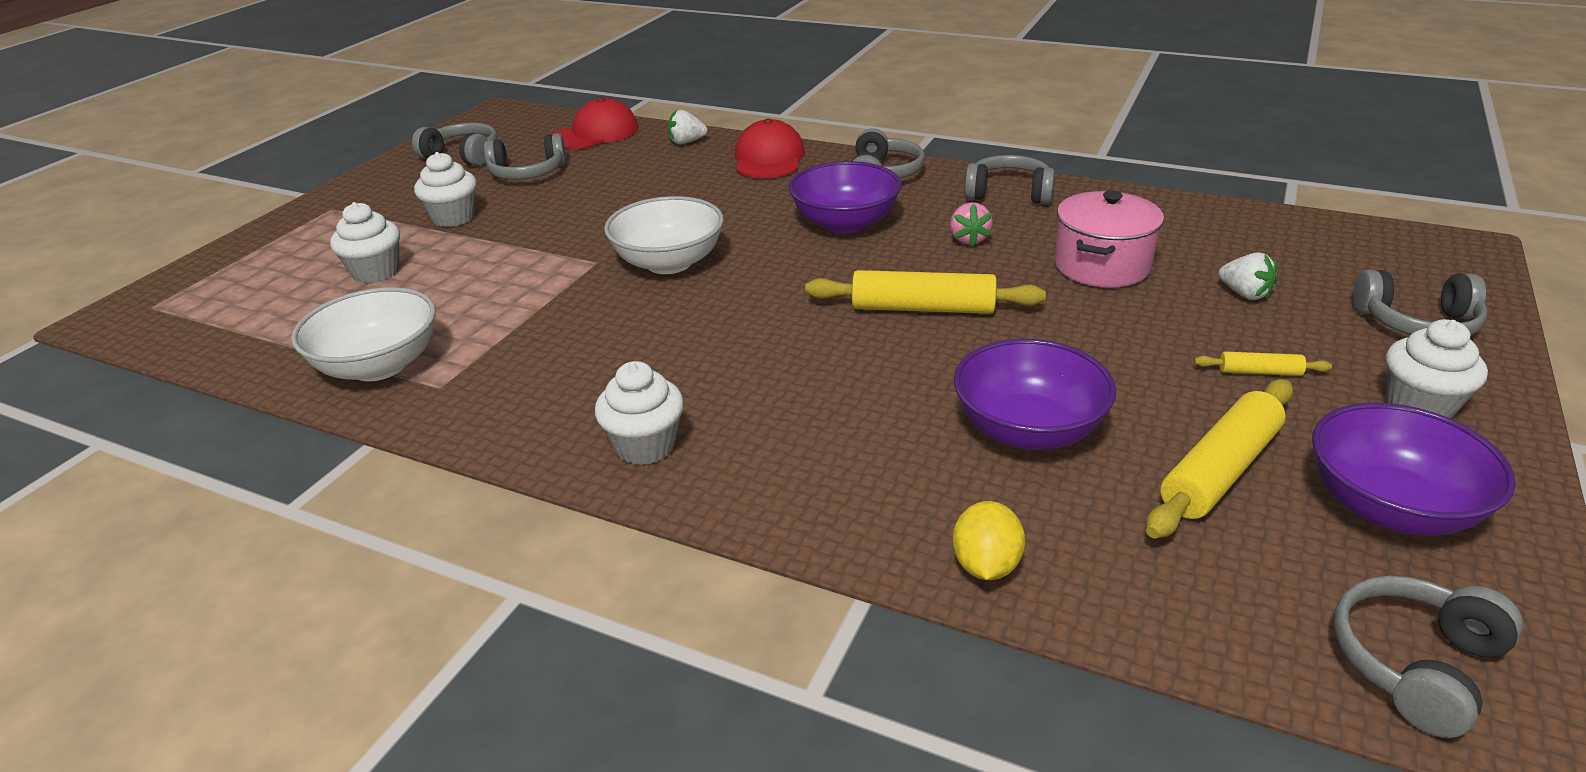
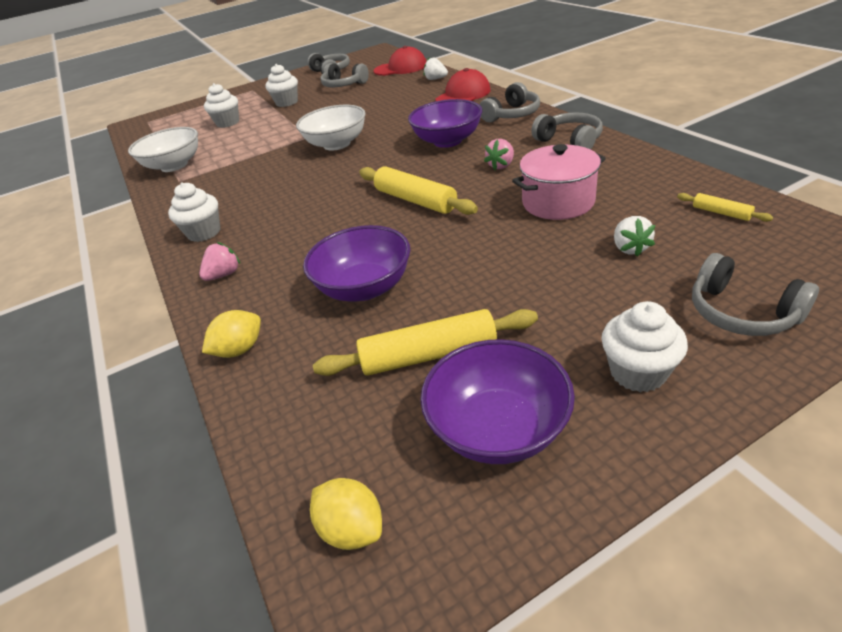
camera: 40 degrees right, 5 degrees up
yellow rolling pin [1194,352,1332,376] -> yellow rolling pin moved to [677,193,773,222]
grey headphones [1333,576,1523,738] -> yellow lemon [310,478,382,550]
none -> pink strawberry [199,242,240,281]

